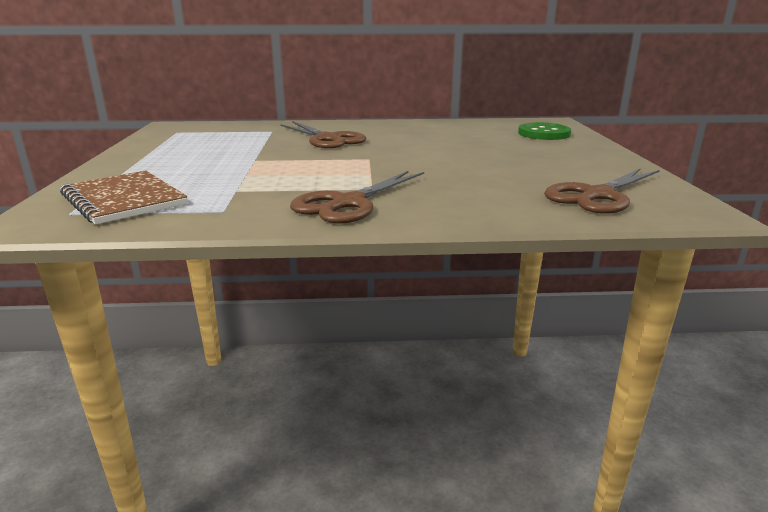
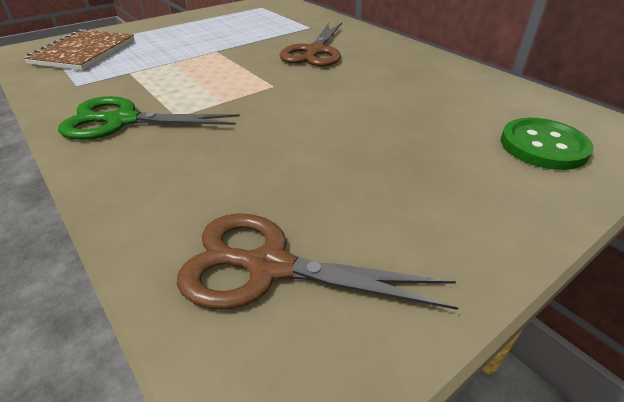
camera: 55 degrees right, 15 degrees up
brown scissors [290,171,424,224] -> green scissors [58,96,240,140]

